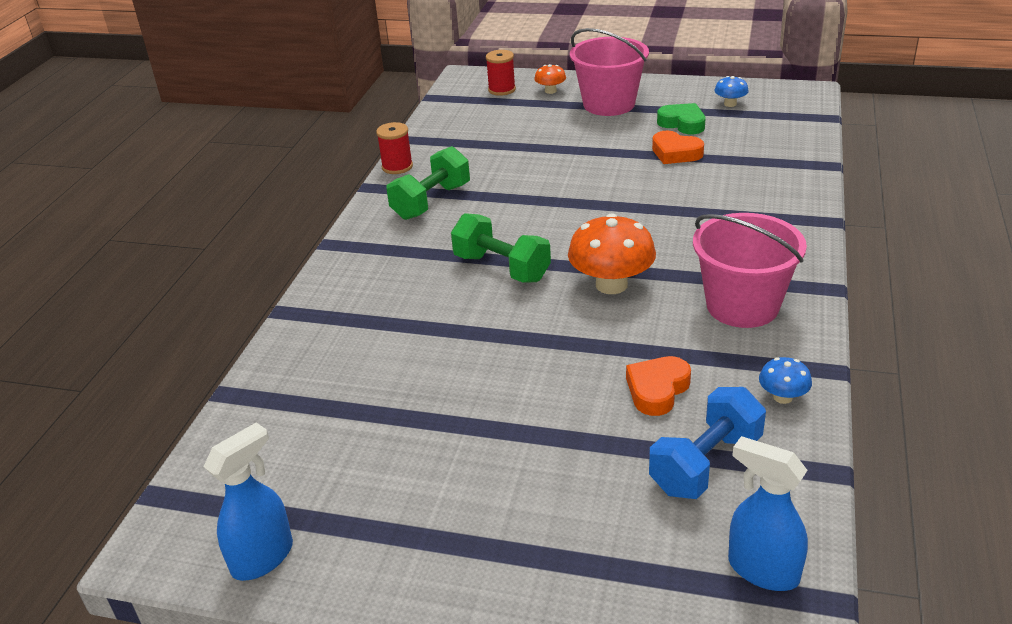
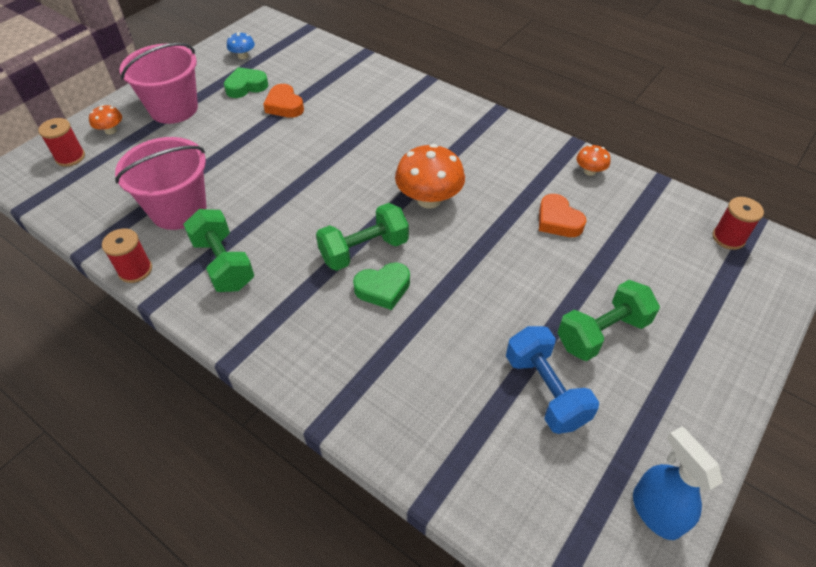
camera: 70 degrees left, 15 degrees up
blue dumbbell [649,387,766,499] -> blue dumbbell moved to [506,326,599,434]
orange heart [652,131,704,164] -> orange heart turned 90 degrees clockwise [263,84,304,118]
pink bucket [693,213,807,328] -> pink bucket moved to [115,137,206,230]
blue spray bottle [728,436,808,591] -> red spool [712,197,764,250]
blue mushroom [759,357,812,404] -> orange mushroom [576,145,610,176]
none -> green heart [353,262,410,310]
none -> green dumbbell [557,280,660,361]

